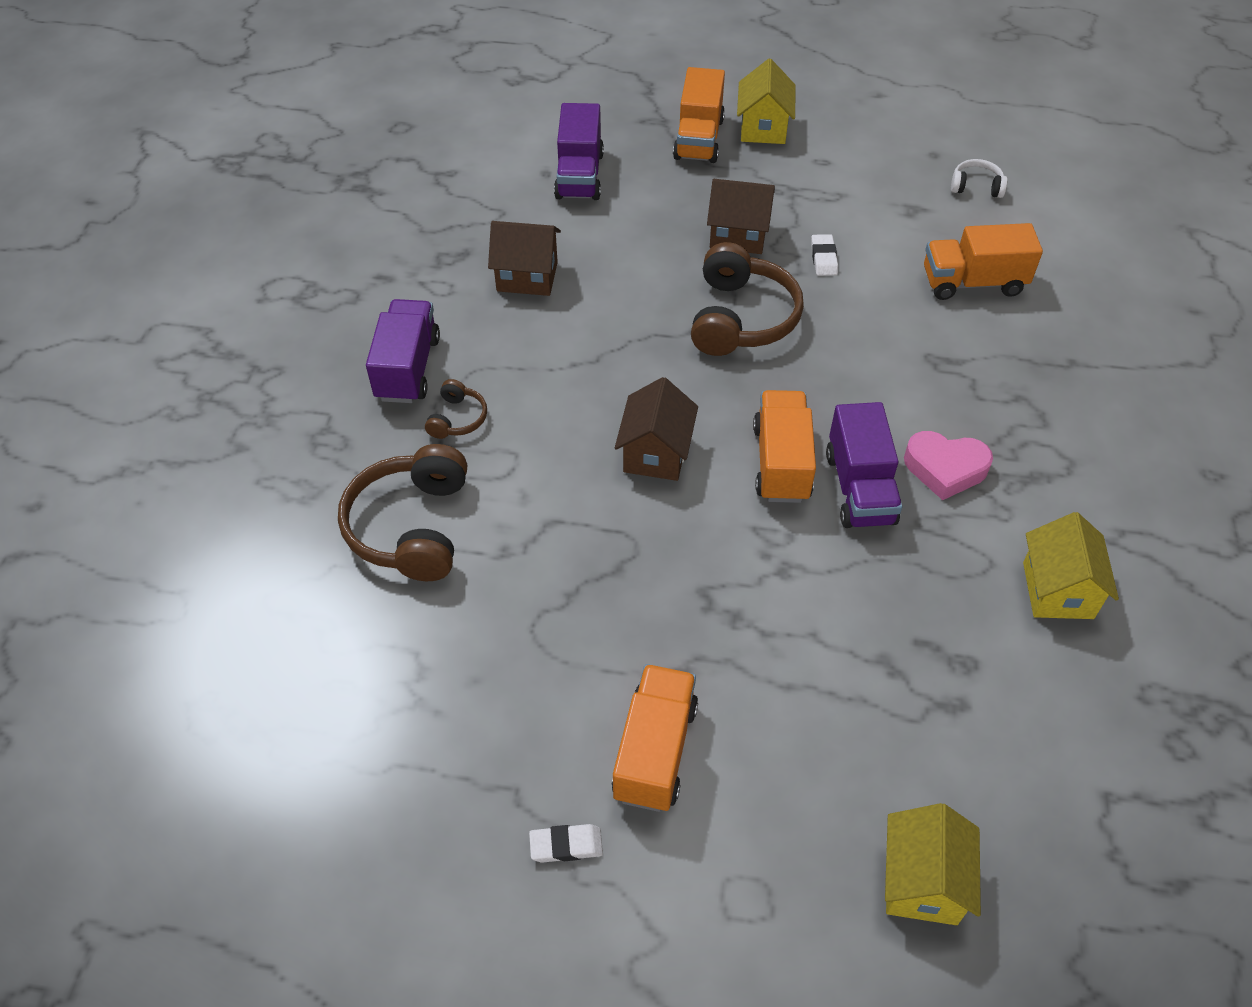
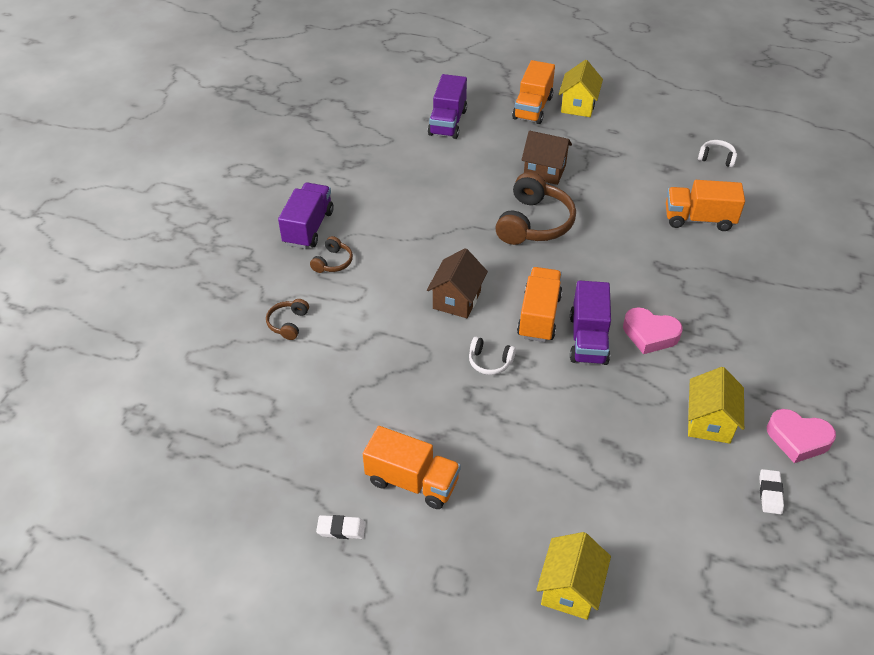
camera: 10 degrees right, 5 degrees down
brown headphones [338,444,467,581] -> brown headphones [266,299,309,340], size x0.49
brown house [488,221,561,296] -> none
orange truck [612,664,698,812] -> orange truck turned 90 degrees clockwise [363,426,461,509]
white eraser [811,234,838,276] -> white eraser moved to [759,469,784,514]
none -> white headphones [469,337,516,375]
none -> pink heart [767,409,836,463]

